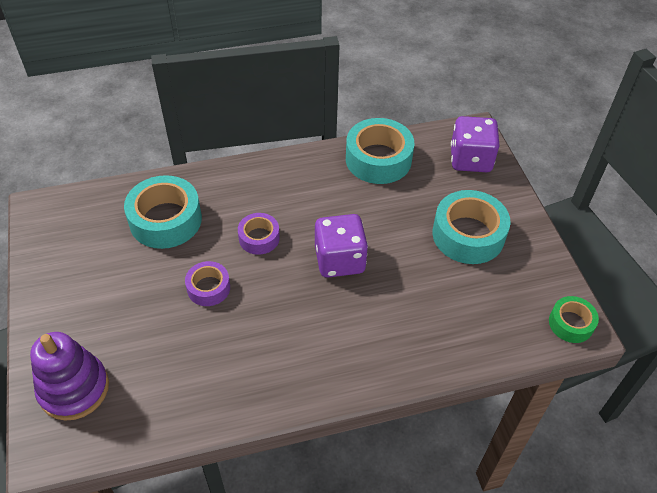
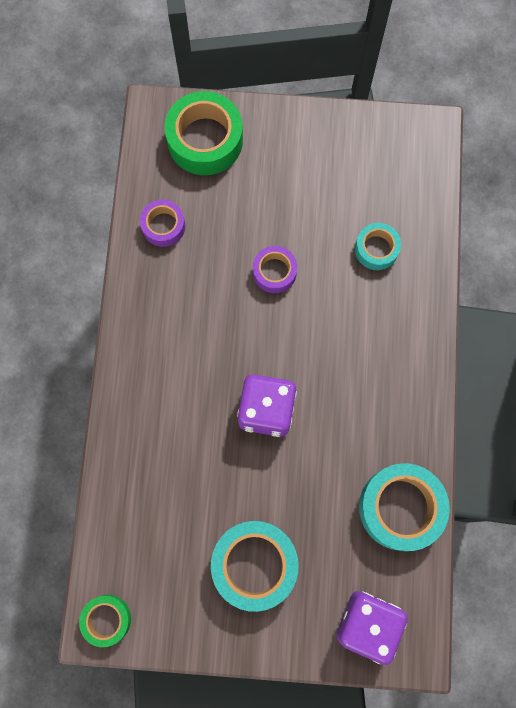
camera: 110 degrees right, 25 degrees up
purple stacking toy [30,332,109,421] -> green tape [164,91,243,175]
turquoise tape [124,175,202,249] -> turquoise tape [355,223,401,270], size x0.56
purple tape [238,213,280,255] -> purple tape moved to [140,200,185,247]

